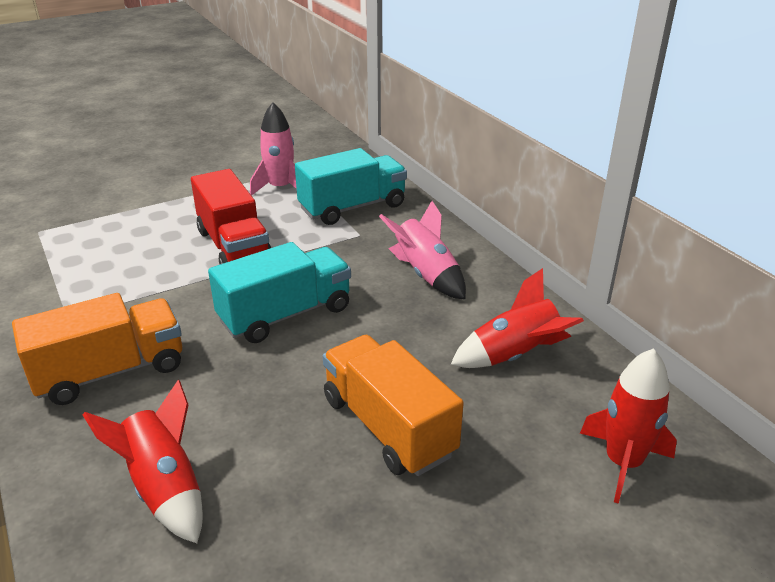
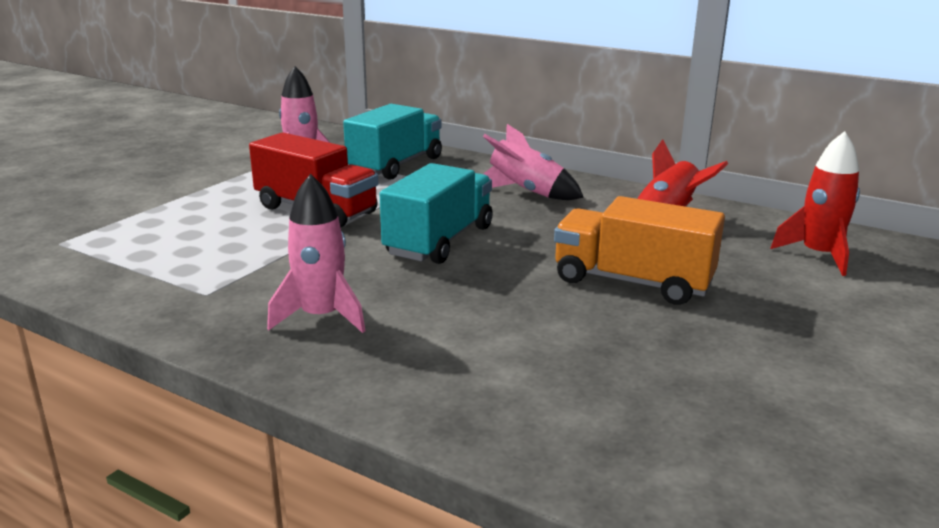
camera: 30 degrees left, 10 degrees down
orange truck [12,293,182,405] -> pink rocket [267,174,365,333]
red rocket [83,380,203,543] -> none

